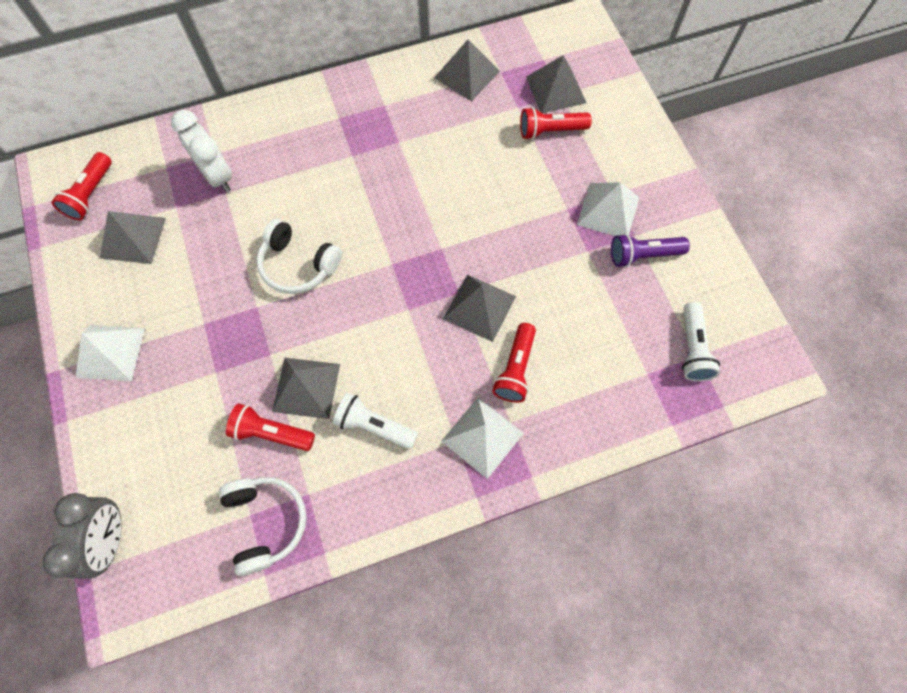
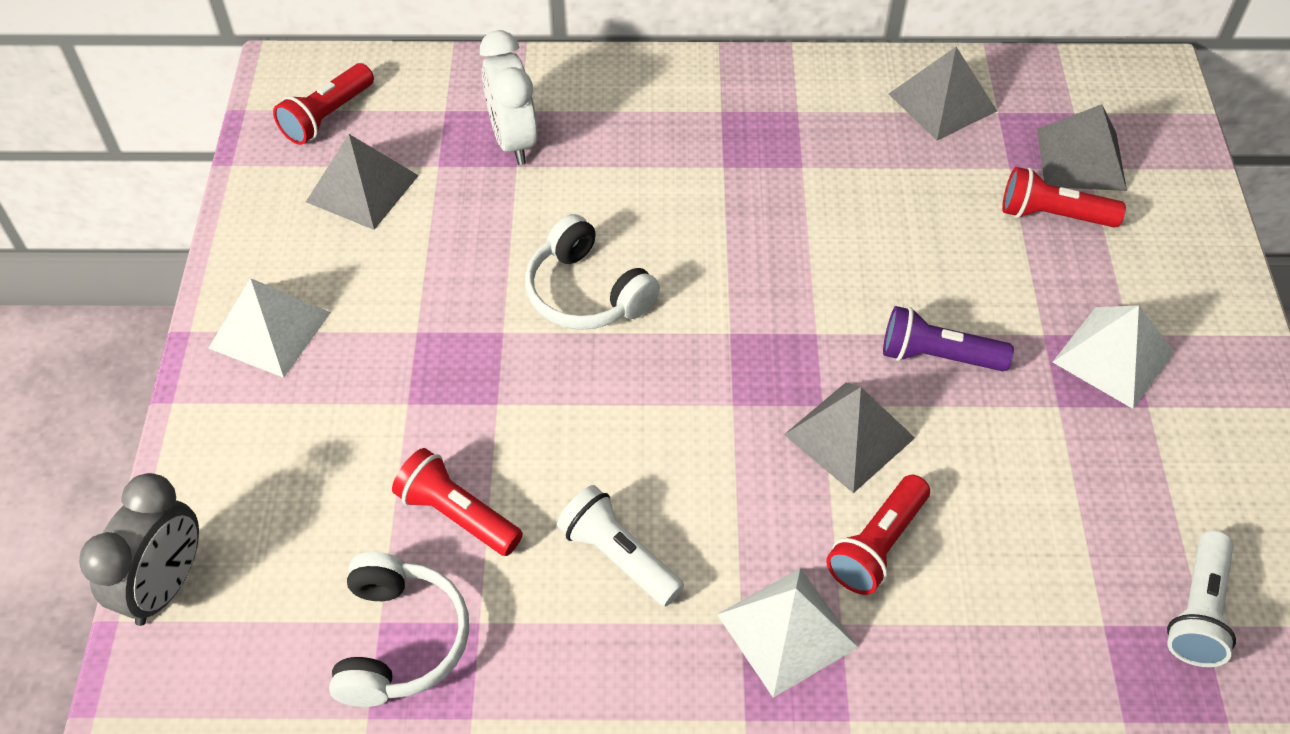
camera: 20 degrees right, 15 degrees down
grey pyramid [272,358,340,419] -> none
purple flashlight [611,234,690,267] -> purple flashlight moved to [883,306,1014,371]

